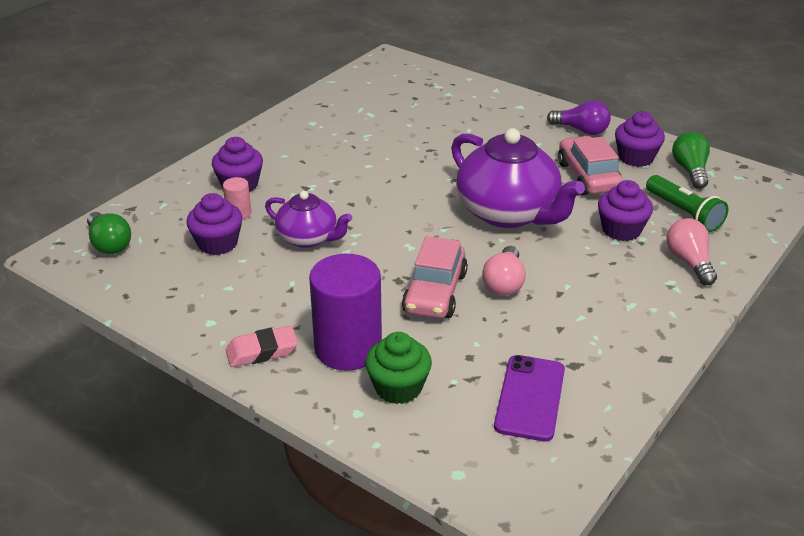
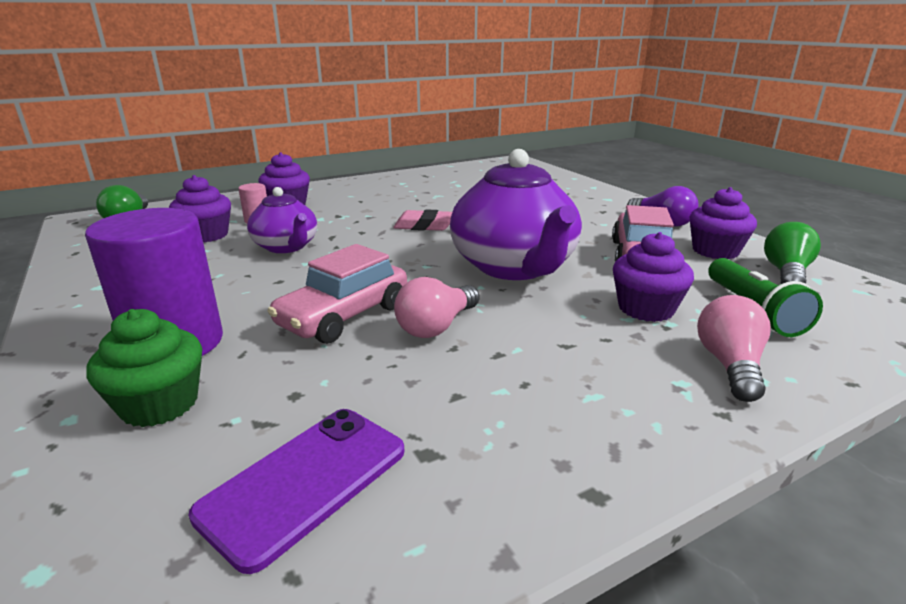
camera: 25 degrees right, 10 degrees down
pink eraser [226,326,298,367] -> pink eraser moved to [393,209,452,231]

